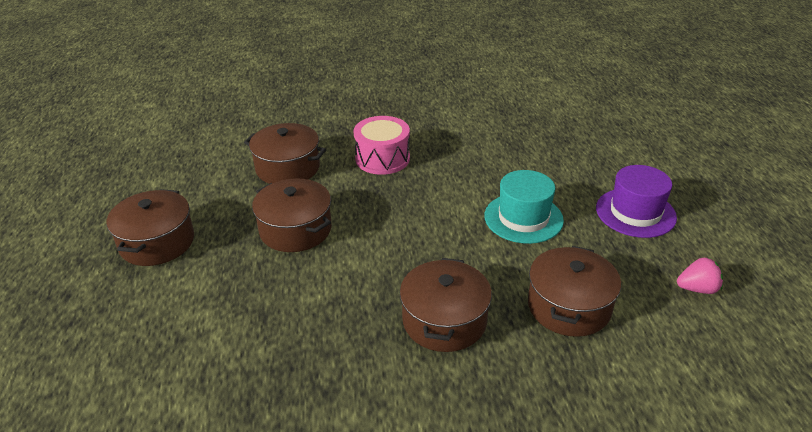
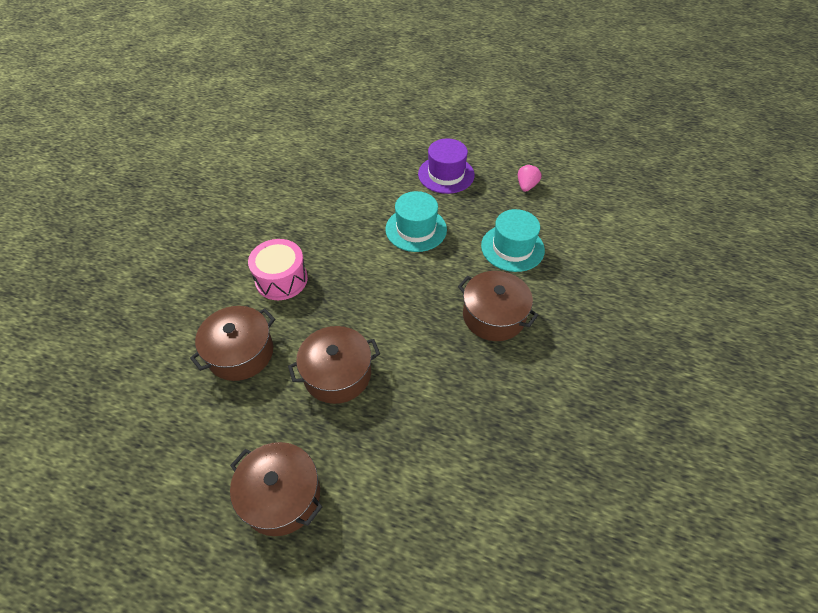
camera: 65 degrees left, 15 degrees up
brown pot [528,246,621,337] -> turquoise hat [481,209,545,272]

